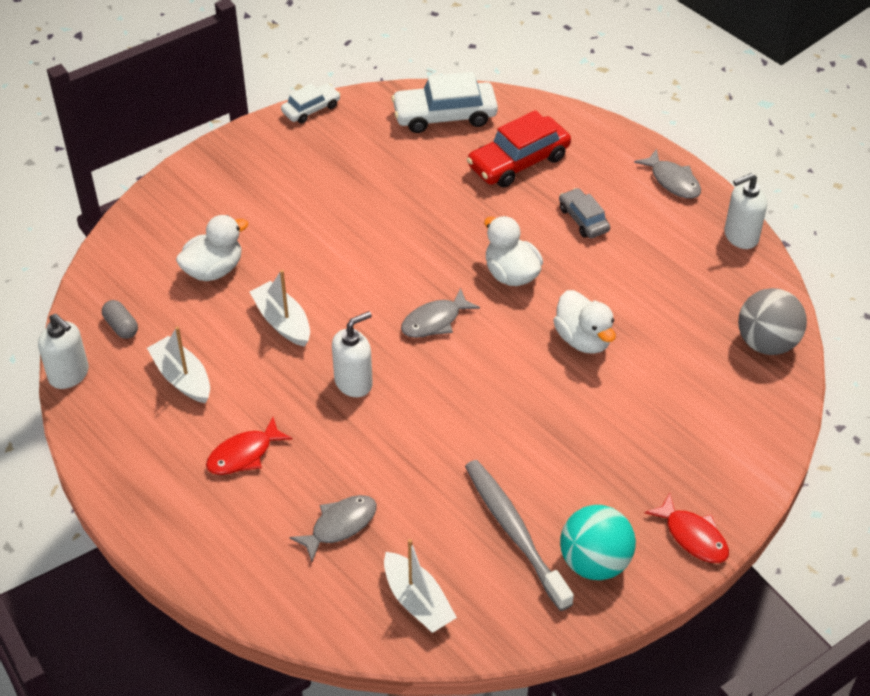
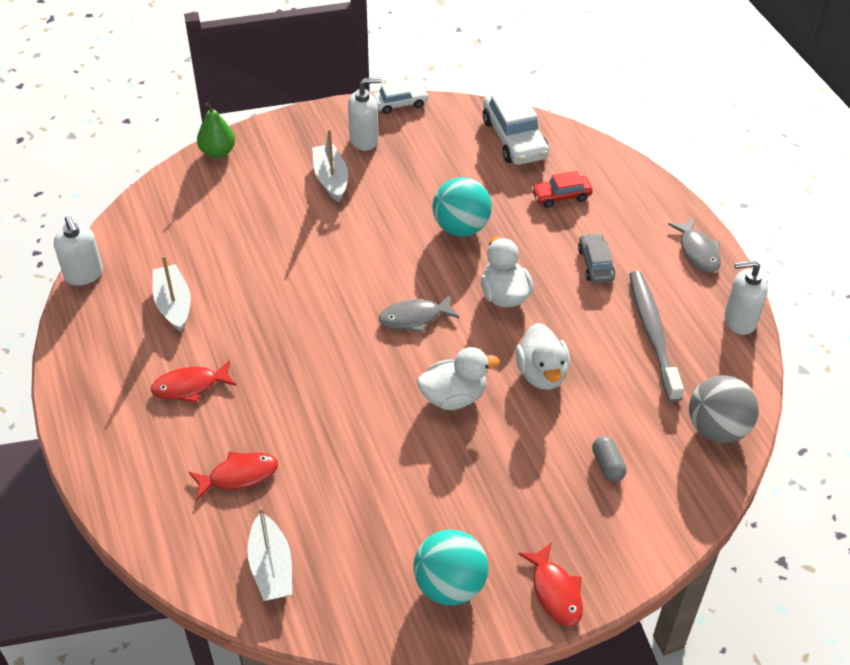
camera: 20 degrees right, 0 degrees up
grey capsule [102,300,138,339] -> grey capsule moved to [592,436,627,482]
white duck [176,215,248,281] -> white duck moved to [417,347,500,410]
white boat [250,270,310,347] -> white boat moved to [312,128,348,202]
grey fish [290,495,377,562] -> red fish [189,451,278,501]
white soap dispenser [332,312,373,397] -> white soap dispenser moved to [348,78,382,151]
white car [391,72,498,133] -> white car turned 120 degrees counterclockwise [483,89,549,165]
grey toothbrush [465,460,574,611] -> grey toothbrush moved to [629,271,684,402]
red car [467,110,571,188] -> red car [531,171,593,208], size x0.58
none -> green pear [197,102,235,158]
none -> turquoise ball [433,177,492,237]

